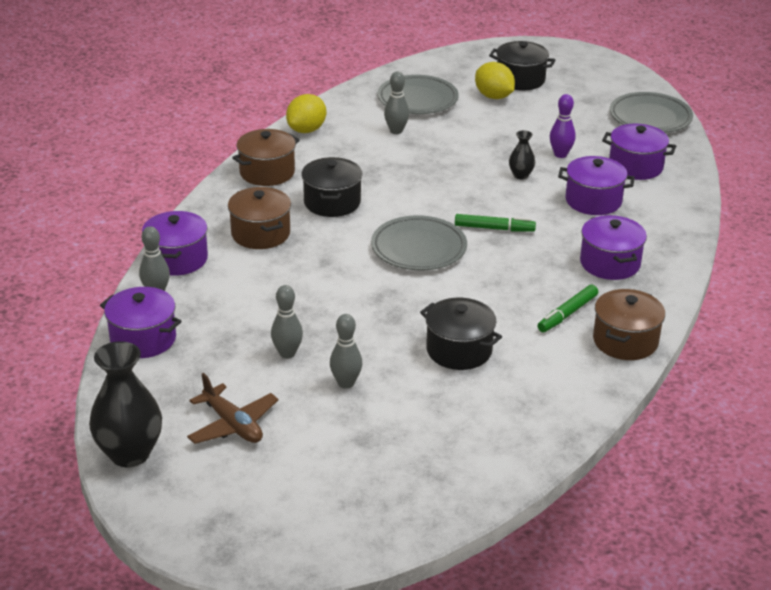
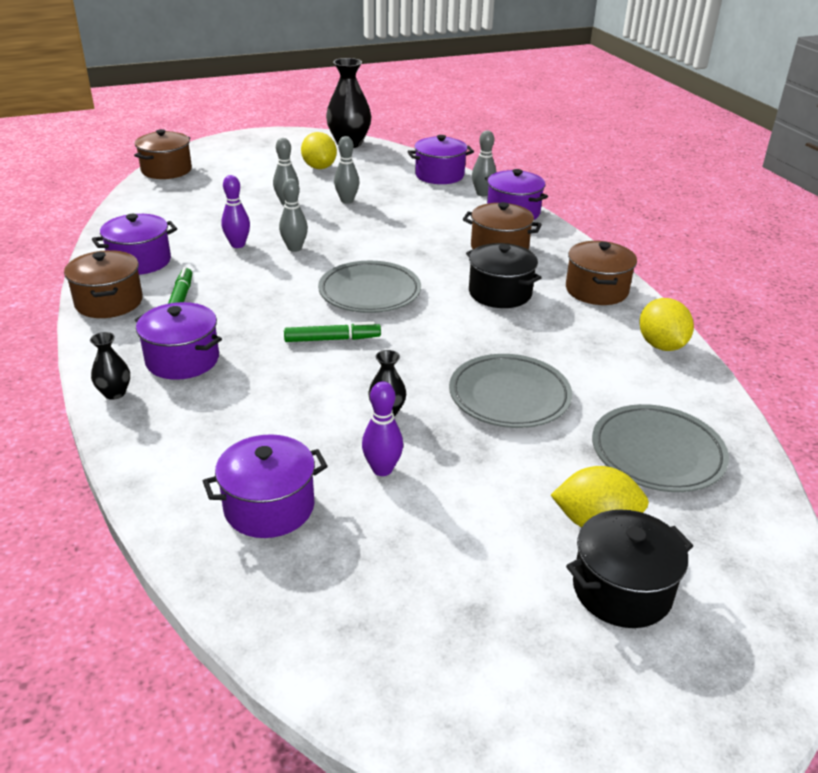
camera: 135 degrees right, 0 degrees up
brown plane [187,373,279,444] -> yellow lemon [301,132,337,169]
grey bowling pin [384,71,409,134] -> grey bowling pin moved to [279,178,308,252]
black pot [420,298,502,370] -> purple bowling pin [221,175,250,248]
green marker [455,214,536,232] -> green marker turned 150 degrees counterclockwise [284,322,381,342]
purple pot [558,156,635,215] -> purple pot moved to [92,214,177,275]
grey plate [610,92,693,133] -> grey plate moved to [449,354,572,428]
none -> black vase [90,332,130,400]
none -> brown pot [134,129,192,179]

